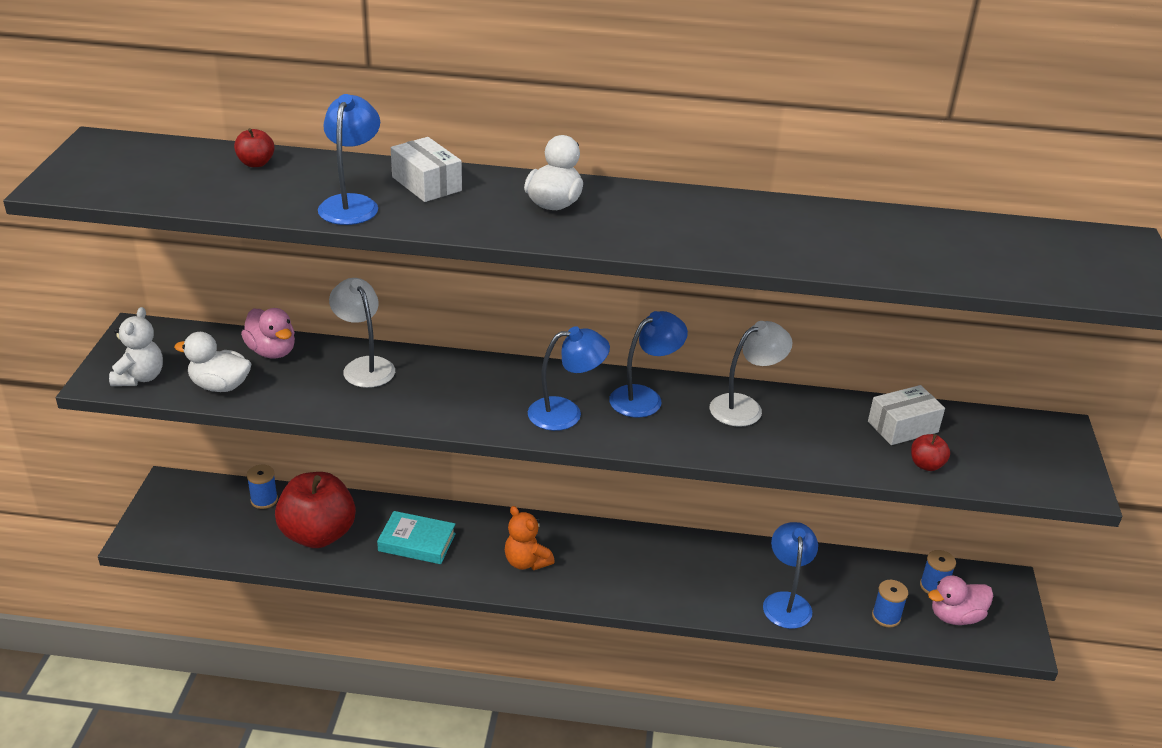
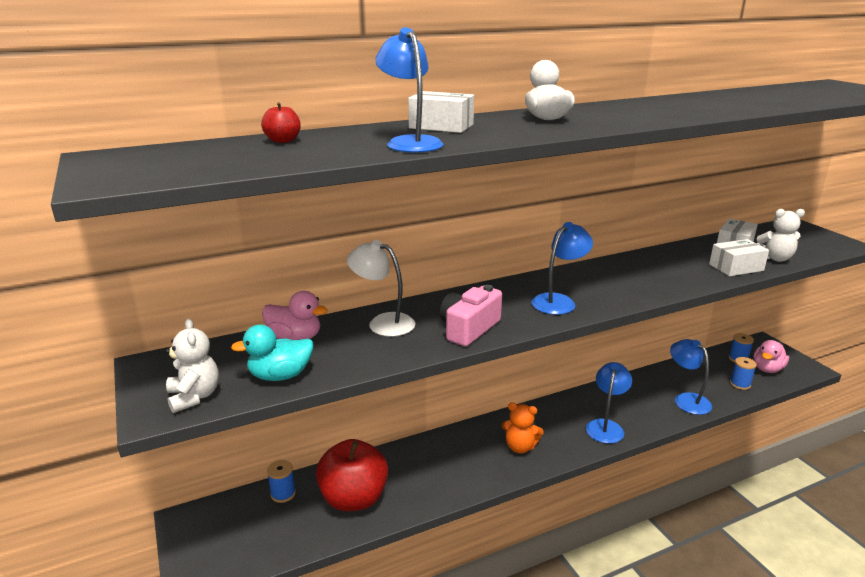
camera: 30 degrees left, 10 degrees down
white duck [174,332,251,392] -> turquoise duck [231,325,313,381]
turquoise book [377,511,456,564] -> none
blue lamp [609,311,688,418] -> blue lamp moved to [586,362,632,444]
white lamp [710,321,793,427] -> none
red apple [911,434,950,471] -> white teddy bear [757,209,805,262]
none -> pink camera [440,285,502,346]
none -> white box [709,239,769,276]

